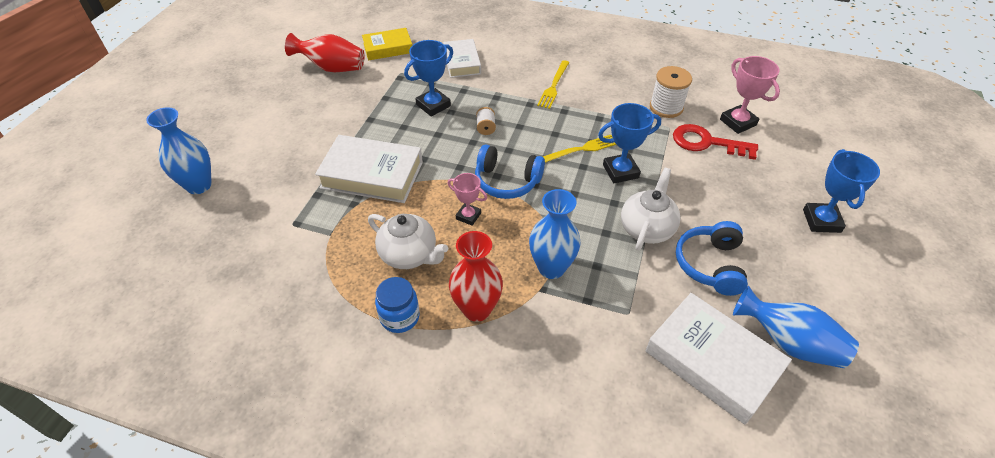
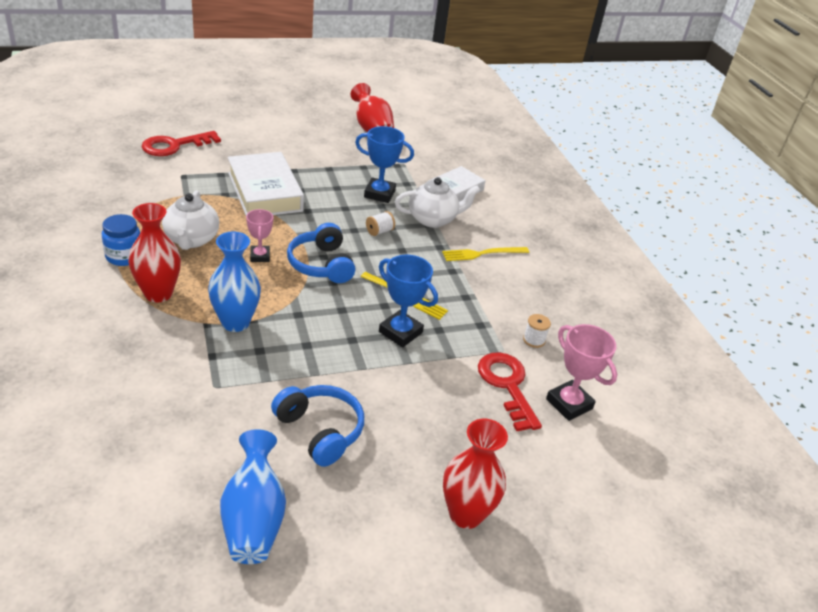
camera: 50 degrees right, 10 degrees down
blue vase [146,107,212,194] -> none
yellow book [362,28,412,60] -> none
white teapot [621,168,681,251] -> white teapot moved to [395,177,480,228]
white book [645,293,792,424] -> none
white spool [650,66,692,118] -> white spool [523,314,551,348], size x0.54
blue headphones [676,221,748,296] -> blue headphones turned 75 degrees clockwise [271,385,364,467]
pink trophy [720,56,780,134] -> pink trophy turned 60 degrees counterclockwise [546,324,617,421]
blue trophy [803,149,880,233] -> red vase [443,419,508,529]
none -> red key [142,131,221,156]

